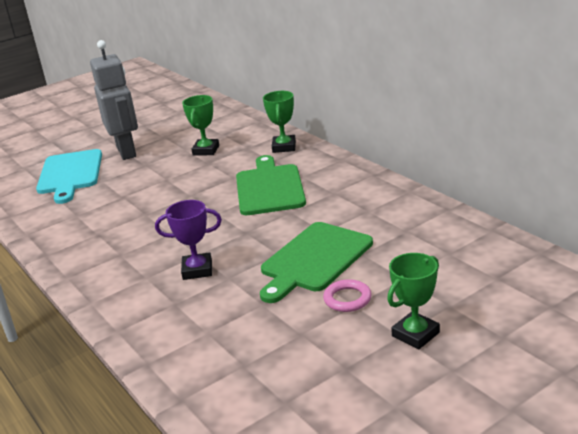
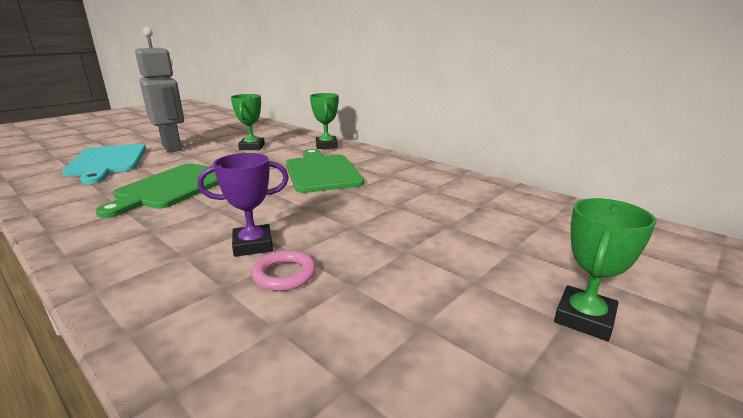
camera: 15 degrees left, 5 degrees down
green cutting board [260,222,373,303] -> green cutting board moved to [96,163,219,218]
pink ring [323,279,371,312] -> pink ring moved to [252,250,316,291]

